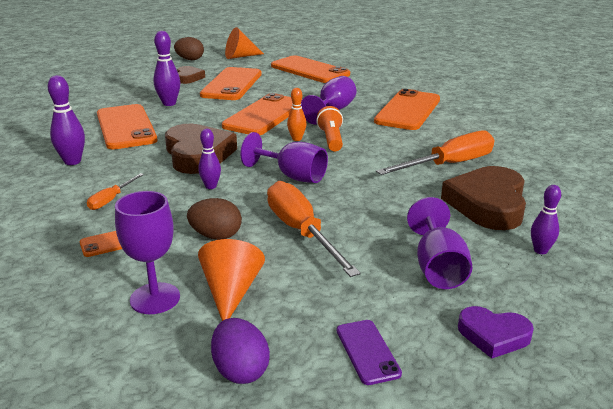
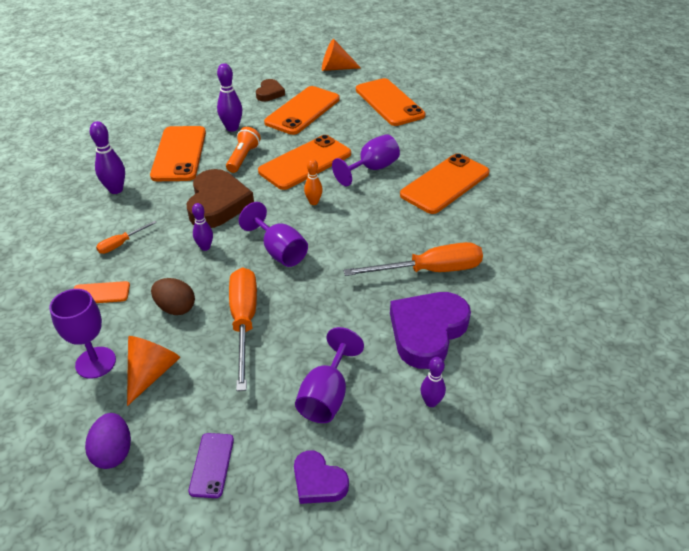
camera: 20 degrees right, 15 degrees up
brown egg [174,37,204,60] -> none
orange flashlight [316,106,343,151] -> orange flashlight moved to [226,127,261,173]
brown heart [441,166,526,230] -> purple heart [390,292,471,369]

